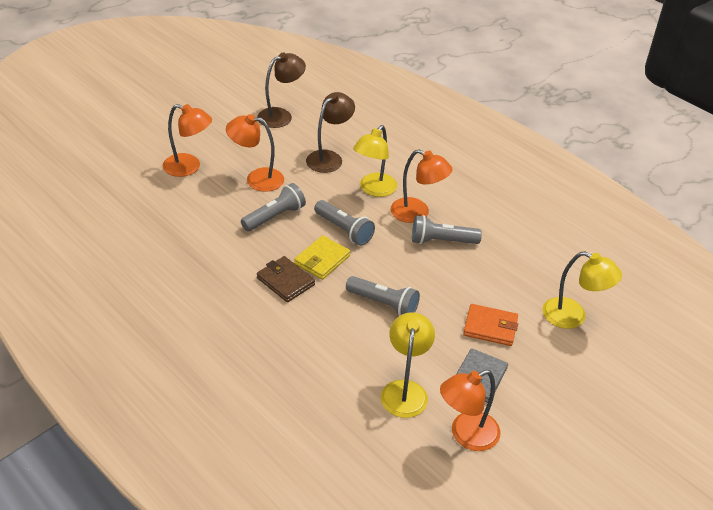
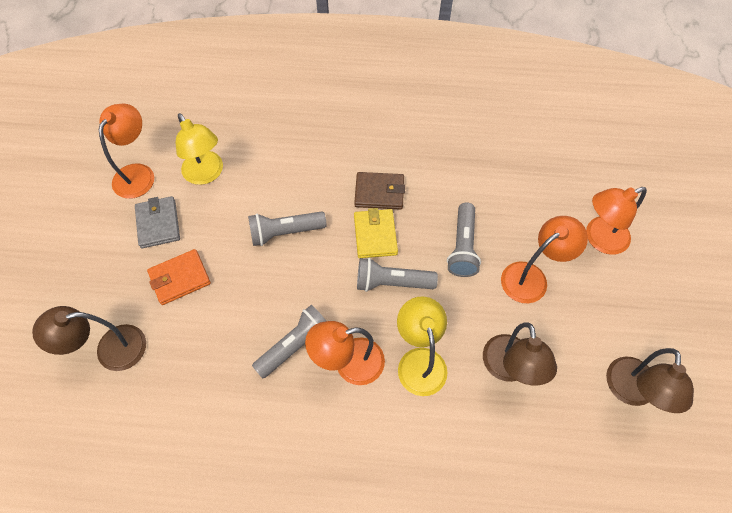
camera: 140 degrees right, 20 degrees up
yellow lamp [542,251,622,329] -> brown lamp [32,306,146,371]

